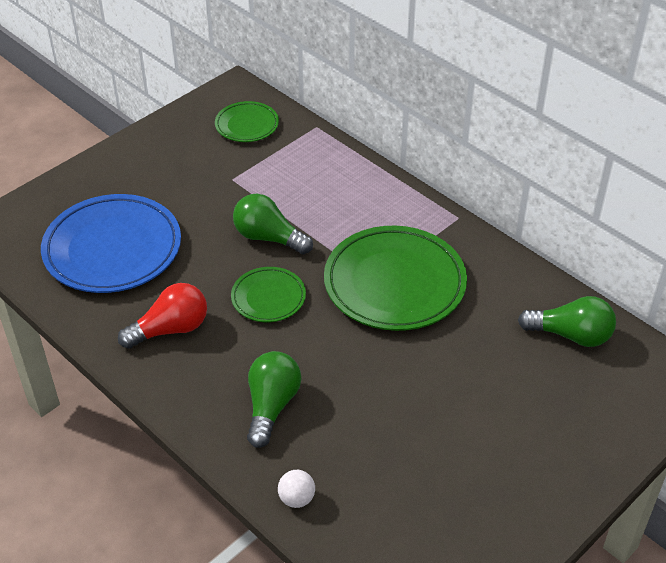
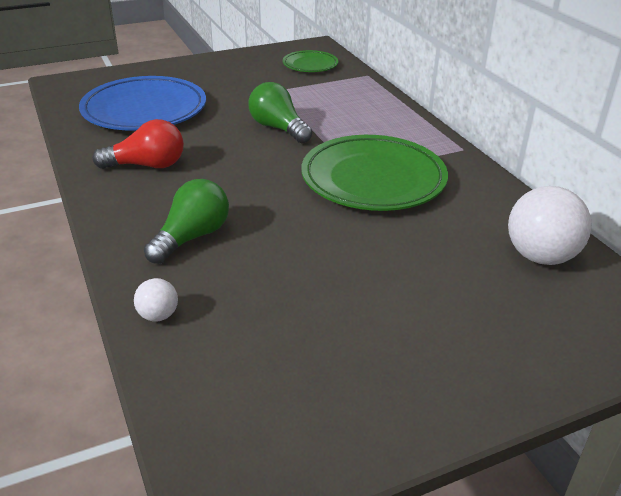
camera: 20 degrees right, 10 degrees down
green plate [231,267,306,322] -> none
green light bulb [518,296,616,347] -> white ball [508,186,592,265]

